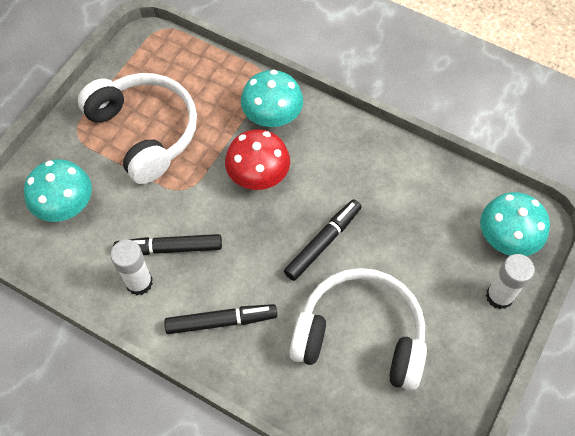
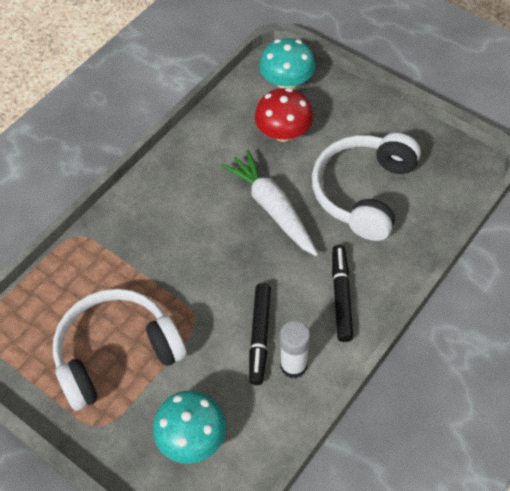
camera: 80 degrees left, 5 degrees down
red mushroom [225,129,290,190] -> red mushroom moved to [254,88,313,142]
turquoise mushroom [241,70,303,127] -> none
black marker [284,199,362,281] -> white carrot [221,150,318,256]
white glue stick [486,254,535,309] -> none

